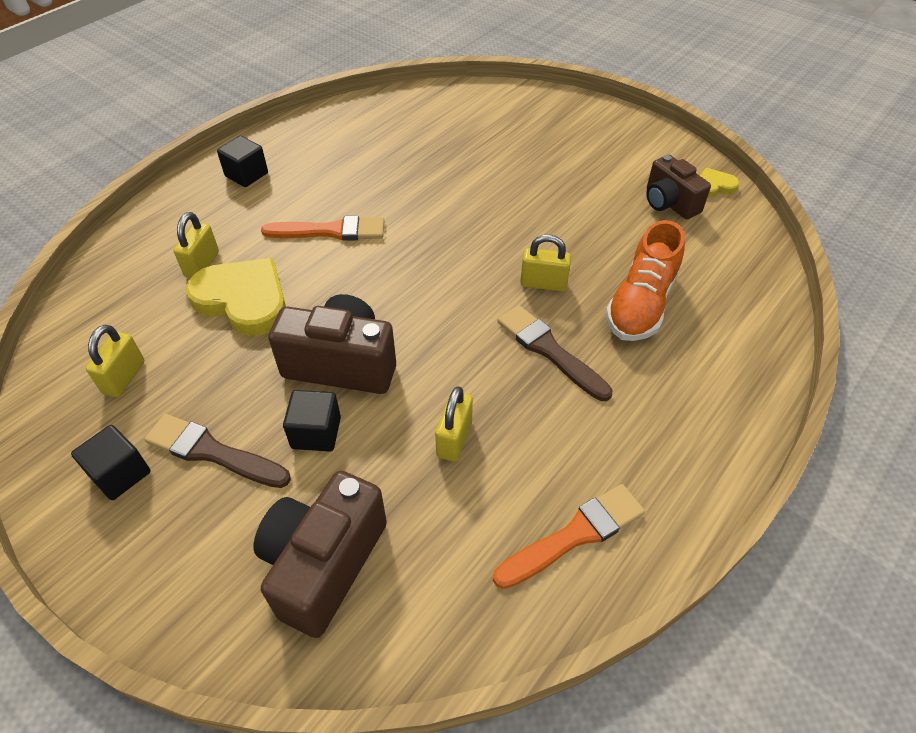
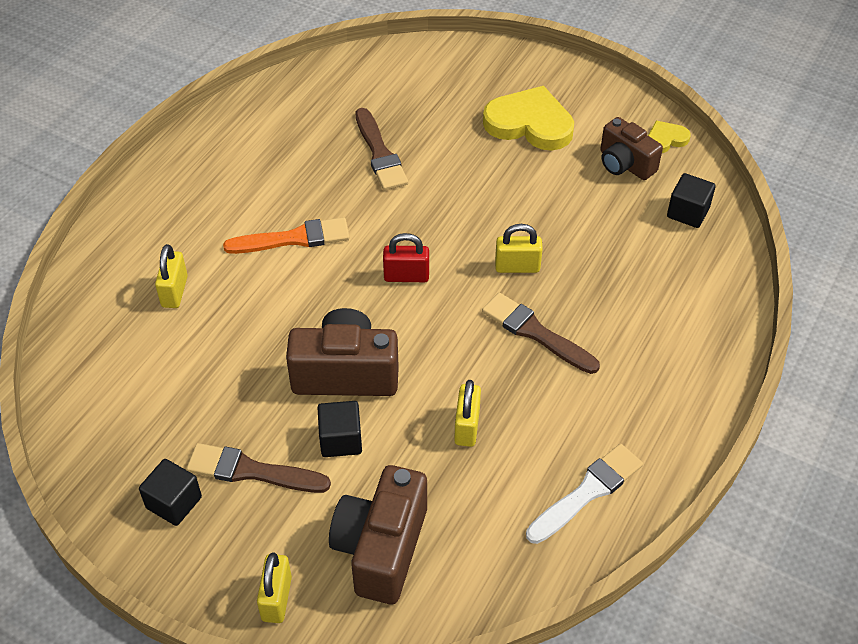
camera: 10 degrees left, 0 degrees up
yellow padlock [86,325,144,397] -> yellow padlock moved to [257,552,292,623]
yellow heart [186,258,286,336] -> yellow heart moved to [483,86,574,151]
black cube [217,136,268,187] -> black cube moved to [667,173,716,228]
orange brush [493,484,645,589] -> white brush [526,444,643,544]
orange shoe [606,220,685,341] -> none
none -> brown brush [355,108,408,190]
none -> red padlock [383,233,429,282]

